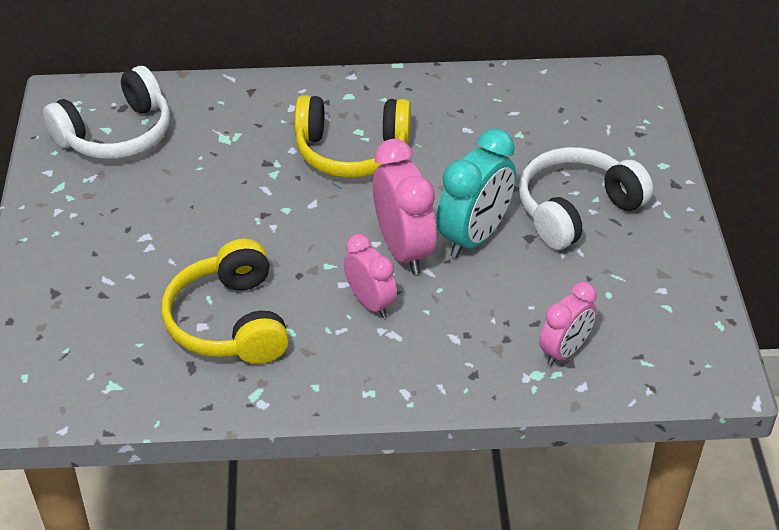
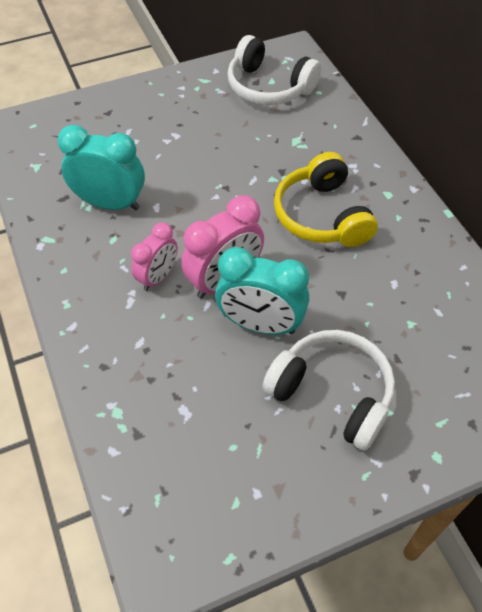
camera: 70 degrees right, 10 degrees up
yellow headphones [162,239,289,364] -> turquoise clock [58,125,145,211]
pink clock [539,282,597,366] -> none

